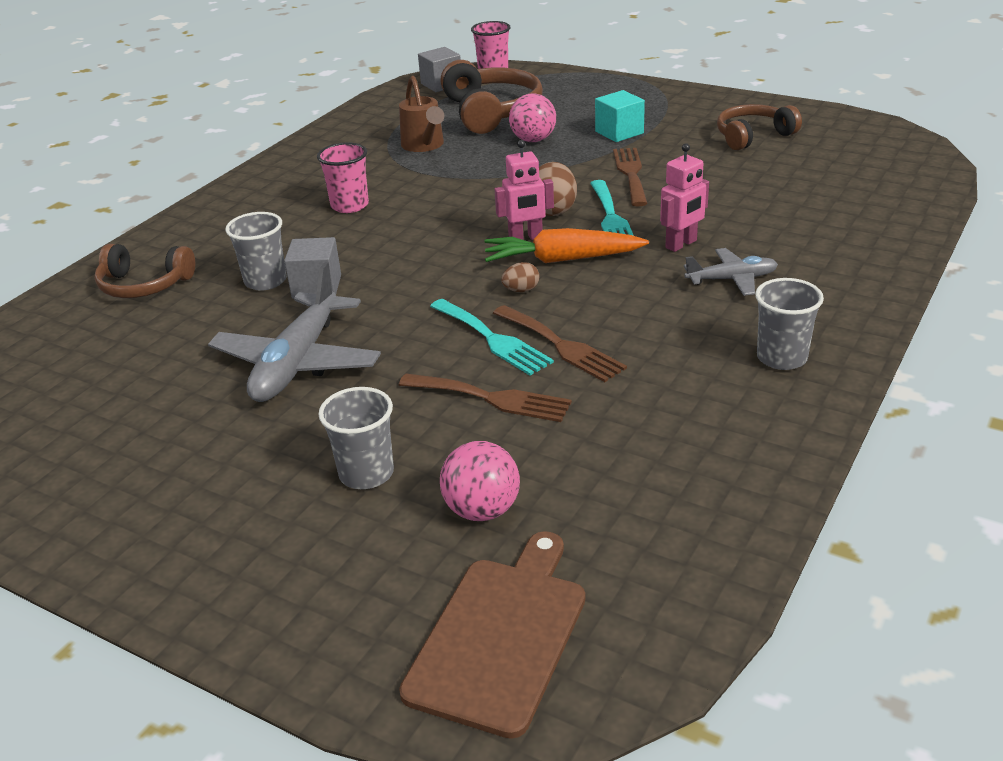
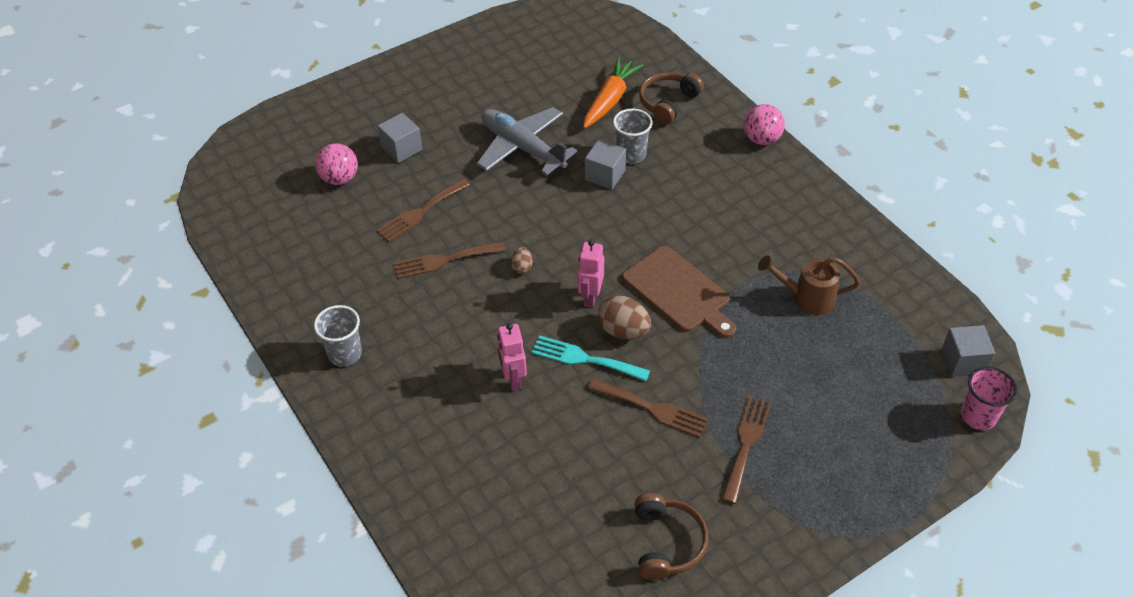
camera: 115 degrees right, 15 degrees up
pink cup [317,143,369,213] -> none
grey cup [318,387,394,489] -> grey cube [378,113,422,163]
brown cutting board [399,531,585,739] -> brown cutting board moved to [622,246,736,338]
turquoise fork [430,299,554,376] -> none
brown headphones [440,60,543,134] -> none
orange carrot [485,228,649,263] -> orange carrot moved to [583,57,643,128]
pink ball [509,93,556,142] -> pink ball moved to [744,104,785,145]
turquoise cube [595,90,645,142] -> brown fork [722,396,771,504]
grey plane [684,248,778,296] -> none

